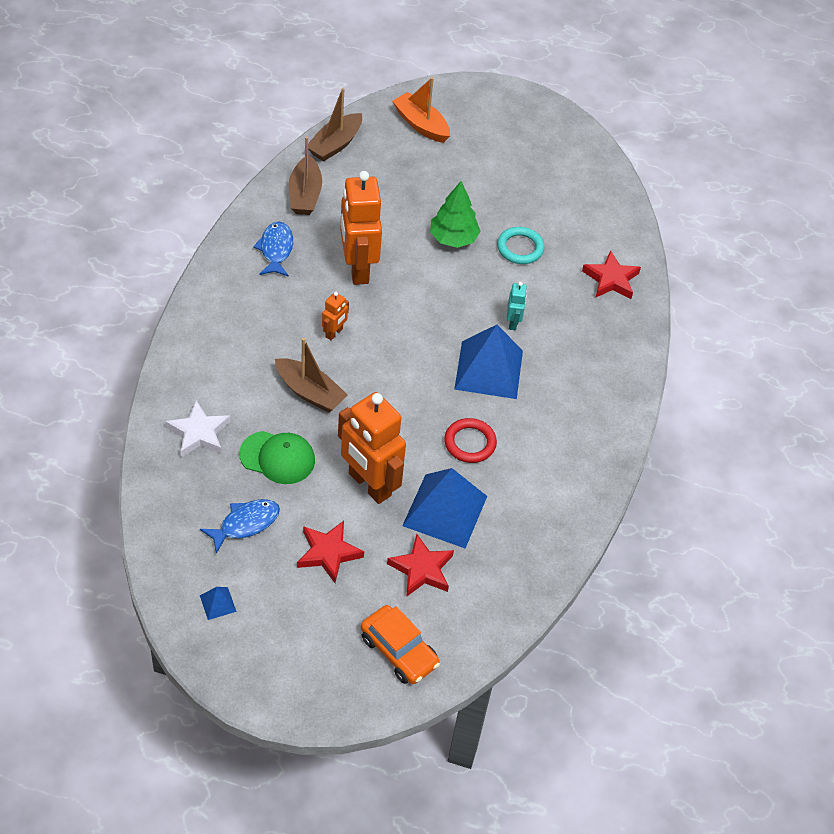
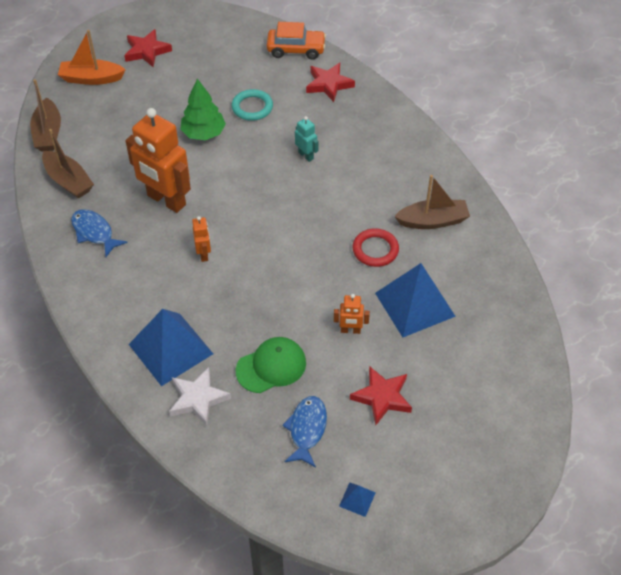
camera: 40 degrees left, 0 degrees up
brown boat [275,338,348,413] -> brown boat moved to [394,175,470,229]
orange robot [338,392,406,504] -> orange robot [334,294,370,334], size x0.45
orange car [361,605,440,684] -> orange car moved to [267,22,326,60]
red star [387,534,454,597] -> red star moved to [124,29,172,67]
blue pyramid [454,325,523,399] -> blue pyramid moved to [129,309,213,386]

